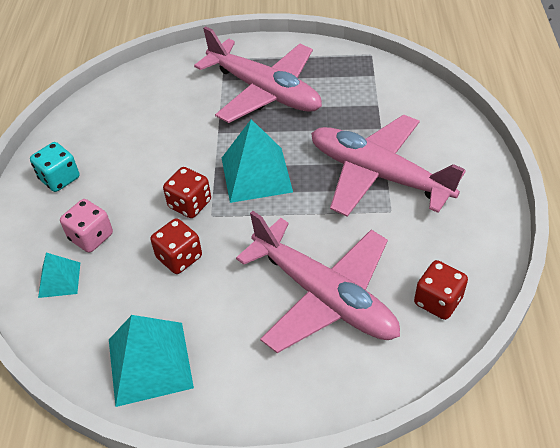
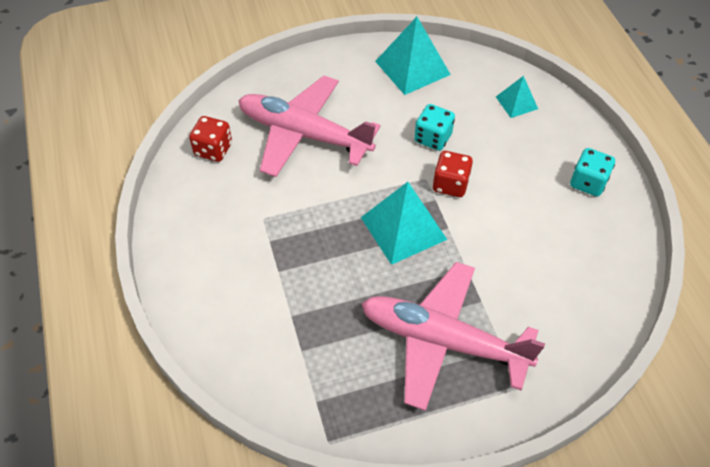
camera: 160 degrees right, 5 degrees up
pink dice [60,199,113,253] -> none
red dice [151,218,202,274] -> turquoise dice [414,104,455,151]
pink plane [311,114,465,217] -> none

